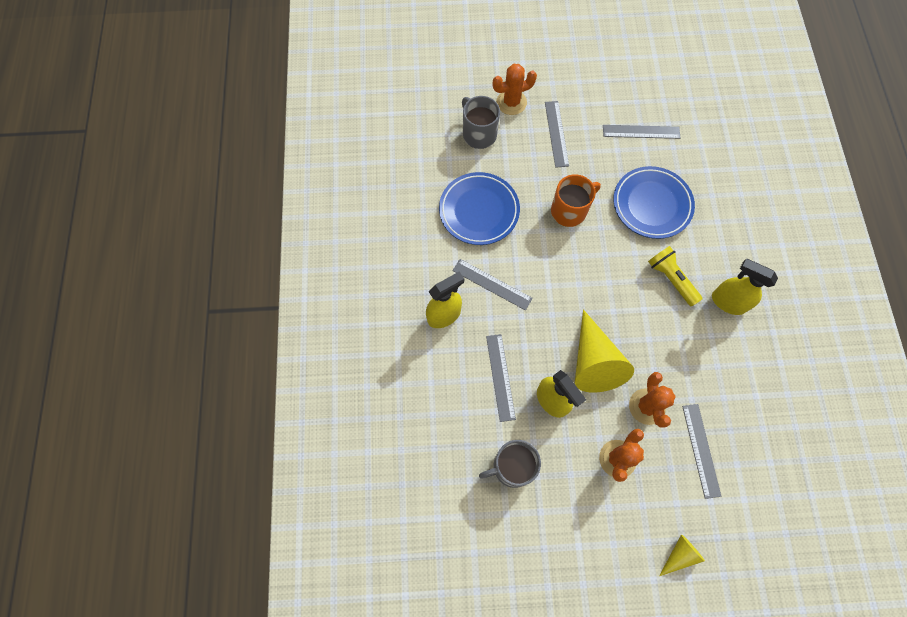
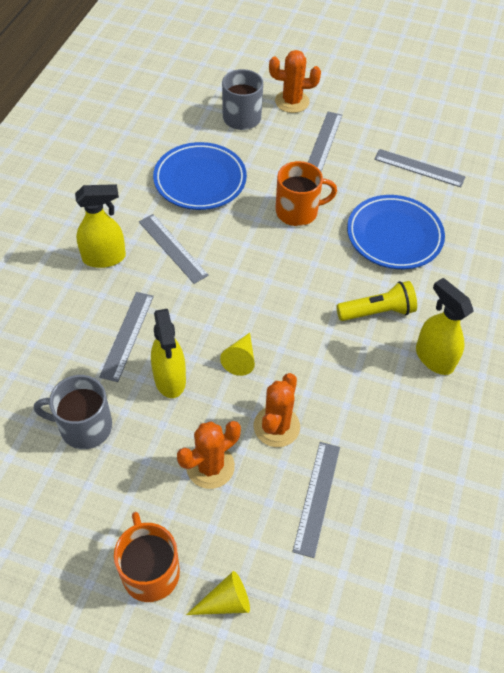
camera: 20 degrees right, 15 degrees down
yellow cone [575,309,634,393] -> yellow cone [220,333,255,376], size x0.49
yellow flashlight [648,246,703,307] -> yellow flashlight turned 90 degrees clockwise [336,281,417,321]
none -> orange mug [114,512,180,602]

